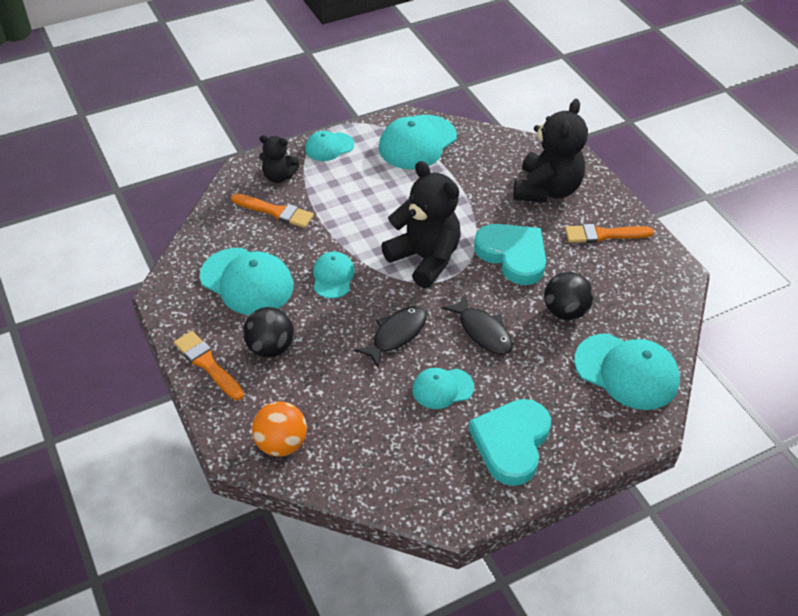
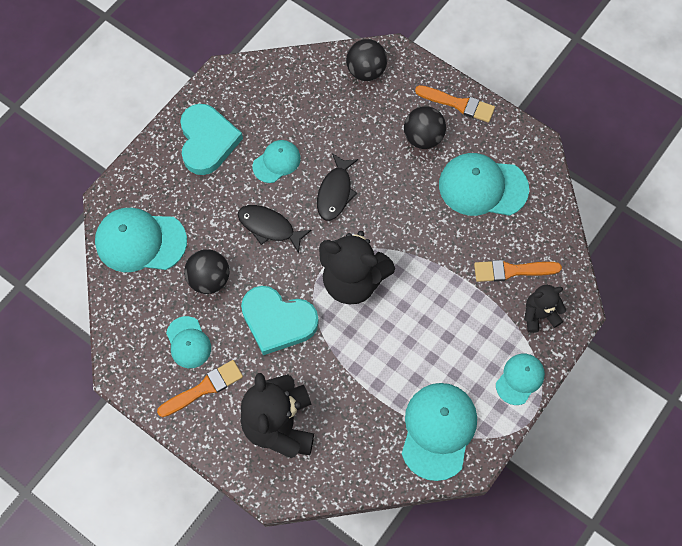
camera: 155 degrees right, 20 degrees up
orange ball [252,401,307,456] -> black ball [346,39,387,81]
turquoise cap [313,252,355,298] -> turquoise cap moved to [166,316,211,368]

